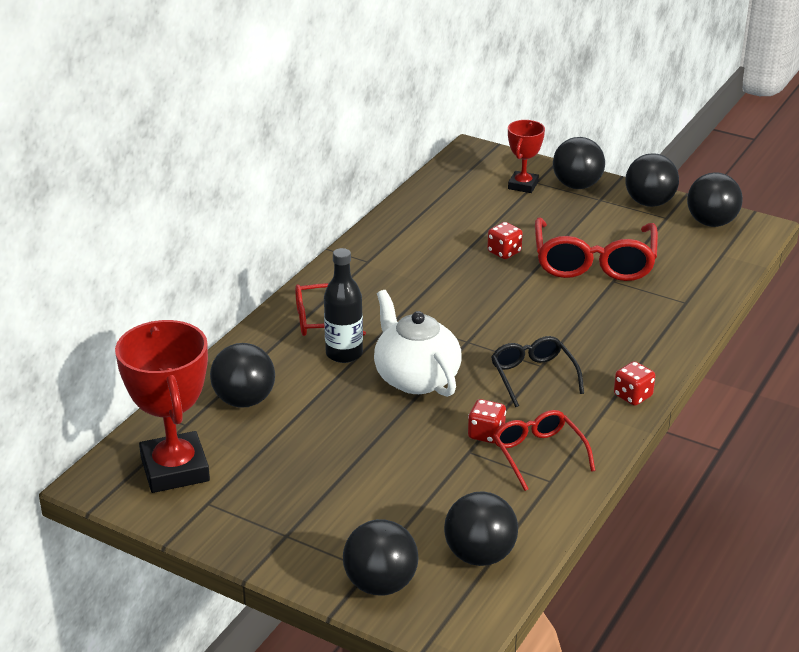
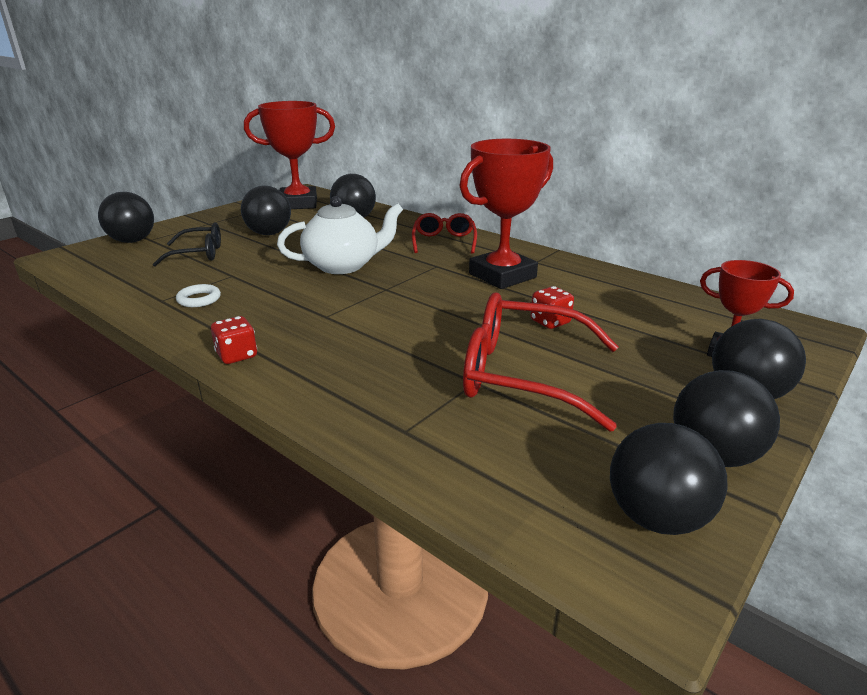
camera: 100 degrees right, 5 degrees down
black bottle [324,248,363,363] -> none
black ball [444,491,518,566] -> black ball moved to [241,185,291,235]
red dice [468,399,506,443] -> none
black glasses [491,336,584,407] -> black glasses moved to [152,223,221,267]
red glasses [493,410,595,491] -> white ring [176,284,221,307]
none -> red trophy [459,139,553,289]

